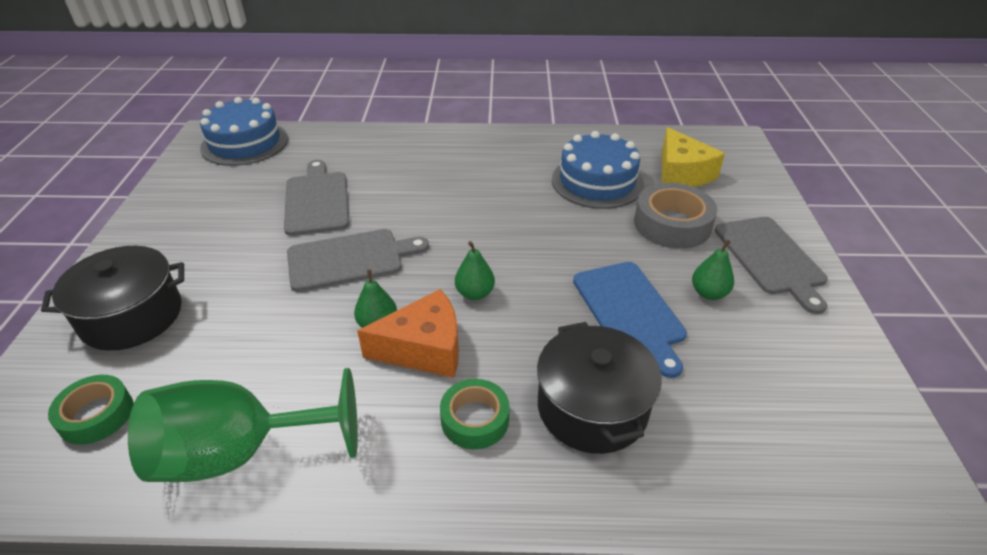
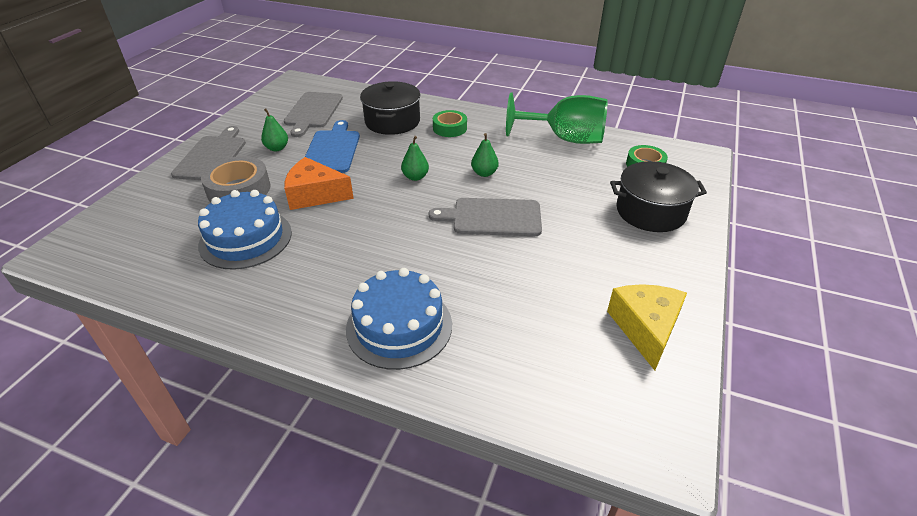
camera: 160 degrees left, 0 degrees up
blue cake [200,97,288,166] -> blue cake moved to [346,268,452,370]
grey cutting board [284,160,349,236] -> grey cutting board moved to [284,92,343,137]
orange cheese [357,289,459,378] -> orange cheese moved to [284,157,354,210]
yellow cheese [662,127,725,187] -> yellow cheese moved to [607,284,687,370]

